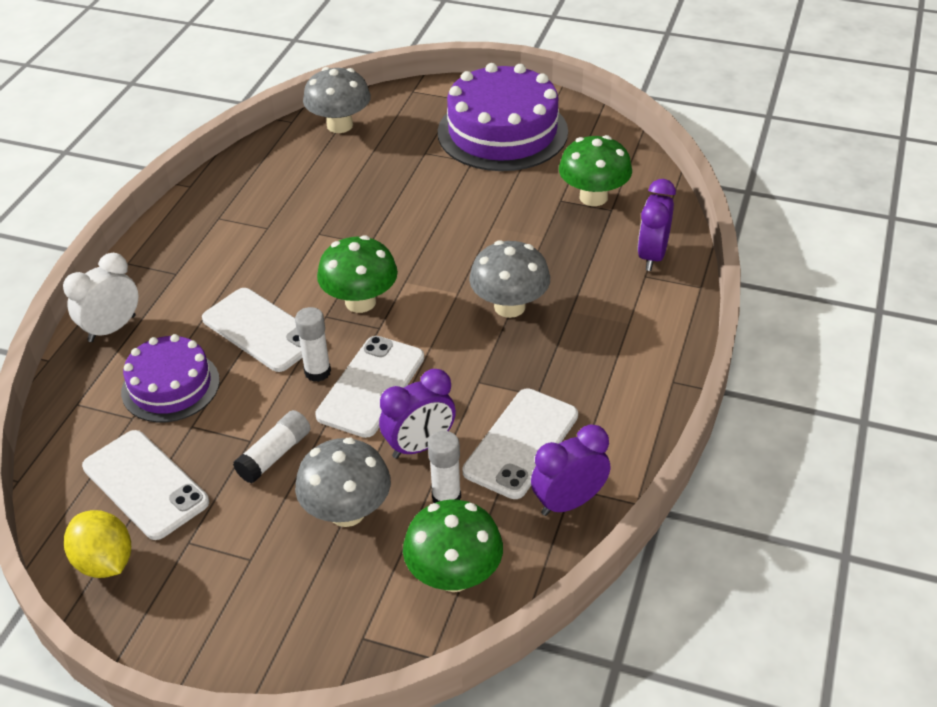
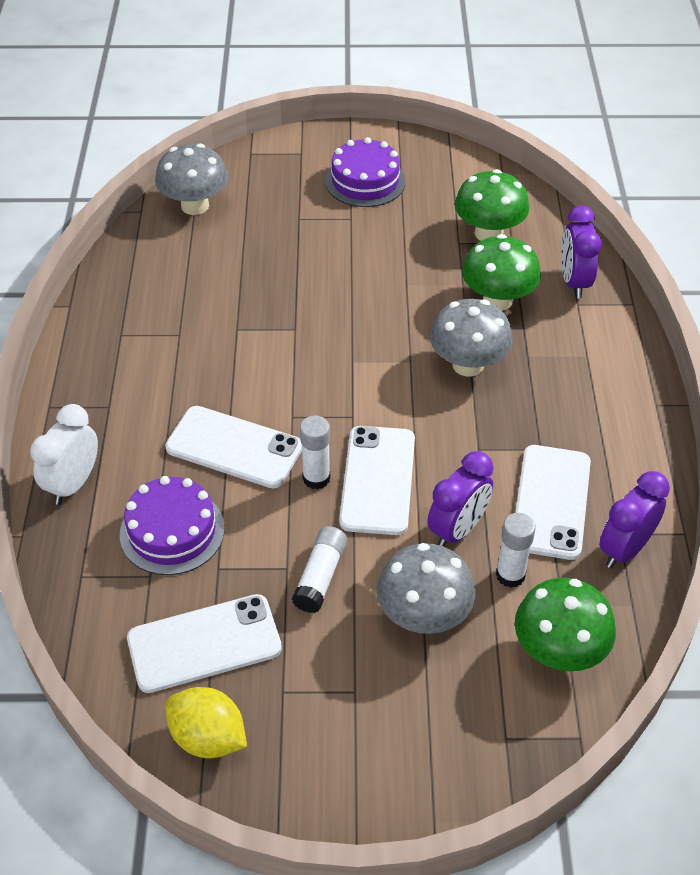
camera: 20 degrees left, 5 degrees up
white phone [82,430,209,540] -> white phone turned 45 degrees counterclockwise [127,594,282,693]
green mushroom [317,235,398,313] -> green mushroom moved to [462,234,541,311]
purple cake [438,63,568,171] -> purple cake [325,137,406,207], size x0.60

